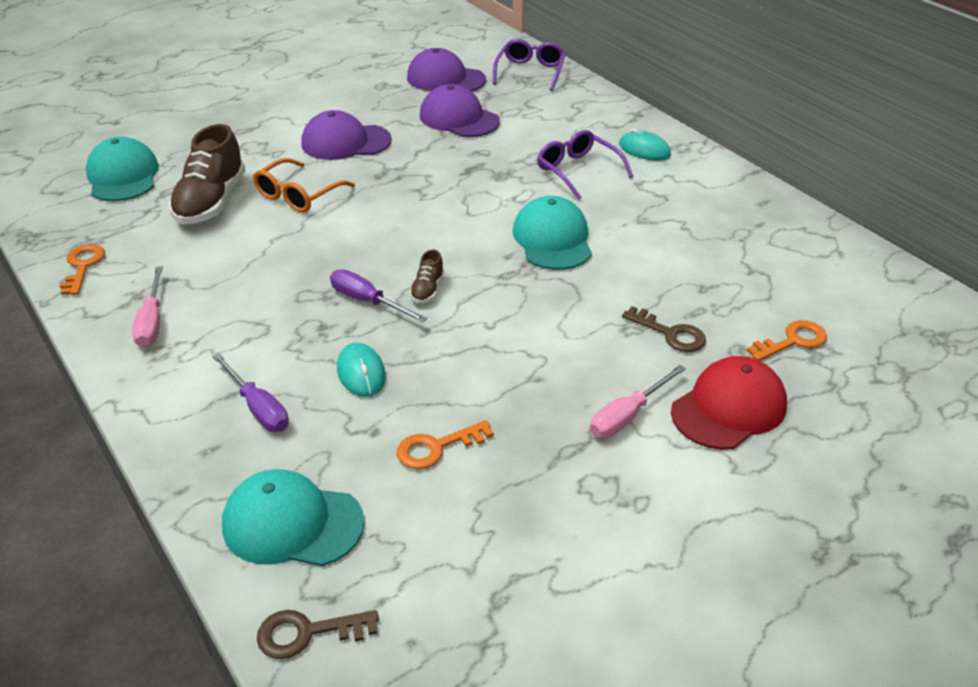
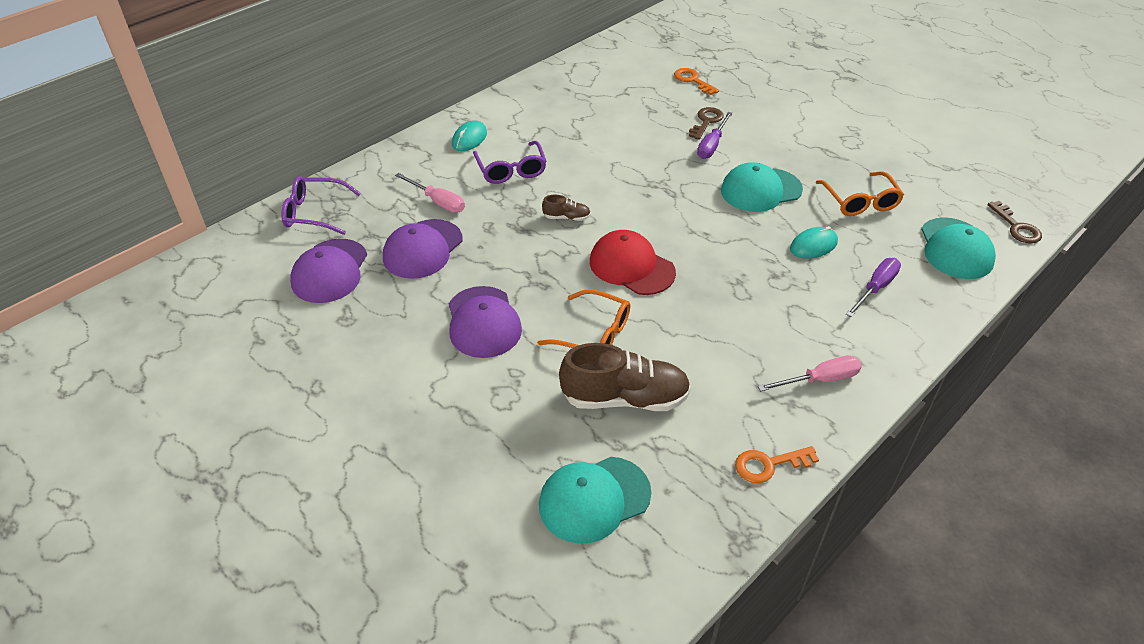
camera: 100 degrees left, 5 degrees up
purple screwdriver [330,269,427,323] -> purple screwdriver moved to [697,112,733,159]
orange key [397,420,494,469] -> orange glasses [815,172,904,216]
brown shoe [410,250,444,303] -> brown shoe moved to [542,195,591,221]
turquoise cap [513,196,592,270] -> turquoise cap moved to [721,162,803,212]
purple glasses [537,130,633,200] -> purple glasses turned 60 degrees counterclockwise [473,141,547,184]
pink screwdriver [590,365,686,438] -> pink screwdriver moved to [395,173,465,213]
red cap [671,356,787,450] -> red cap moved to [590,230,676,295]

